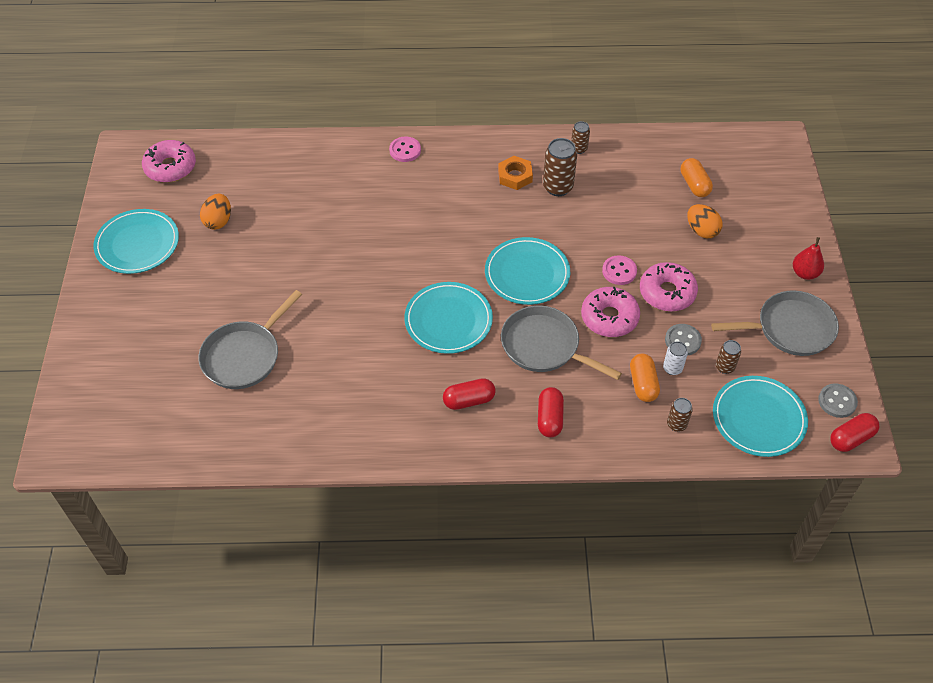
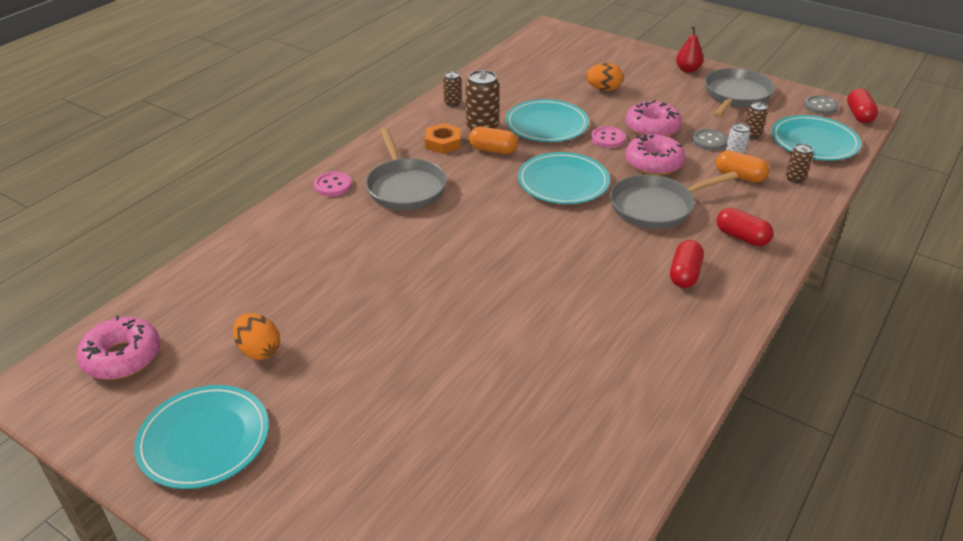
camera: 55 degrees left, 15 degrees down
grey pan [198,290,302,389] -> grey pan moved to [365,128,447,210]
turquoise plate [404,282,493,354] -> turquoise plate moved to [506,99,589,142]
orange capsule [681,158,713,197] -> orange capsule moved to [469,127,518,154]

